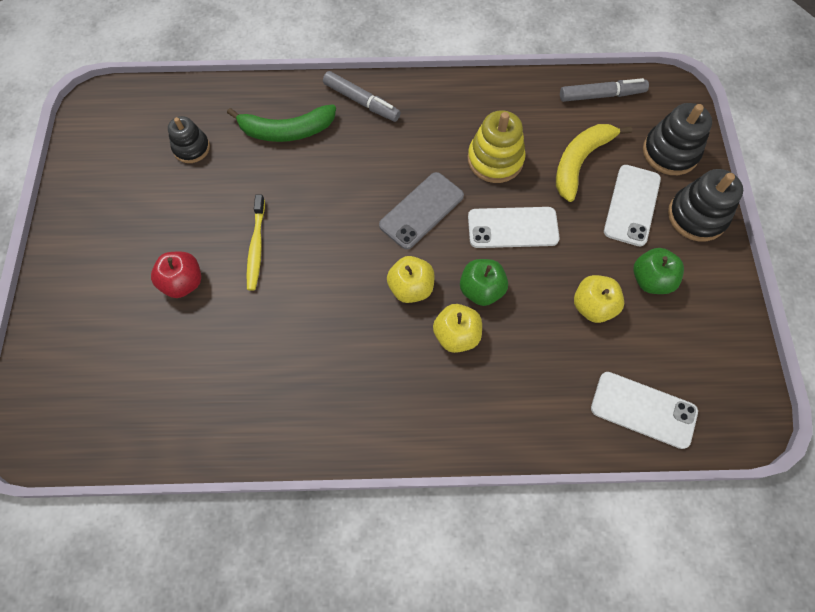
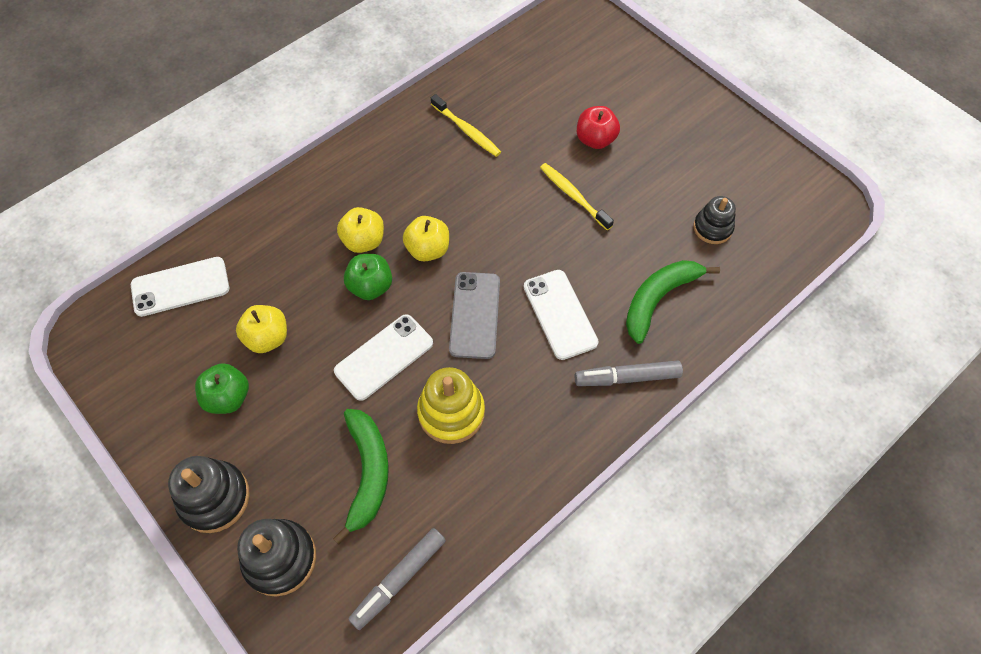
camera: 140 degrees right, 5 degrees down
yellow banana [556,124,632,202] -> green banana [333,409,389,544]
white phone [604,165,661,247] -> white phone moved to [524,270,599,360]
none -> yellow toothbrush [431,94,501,157]

